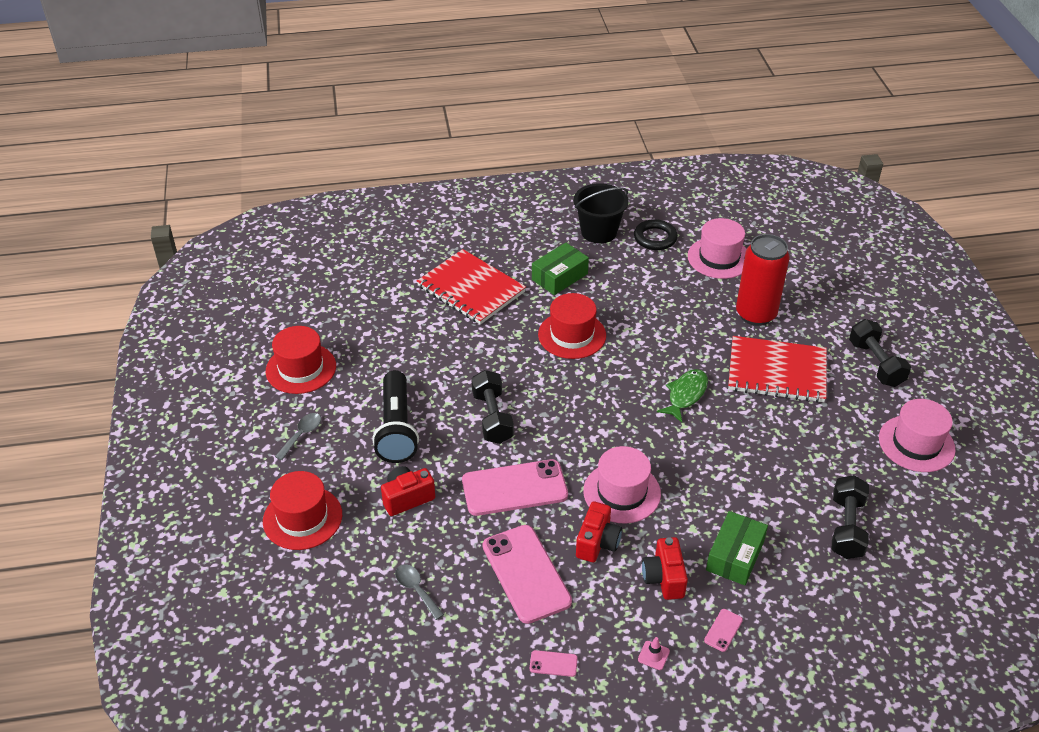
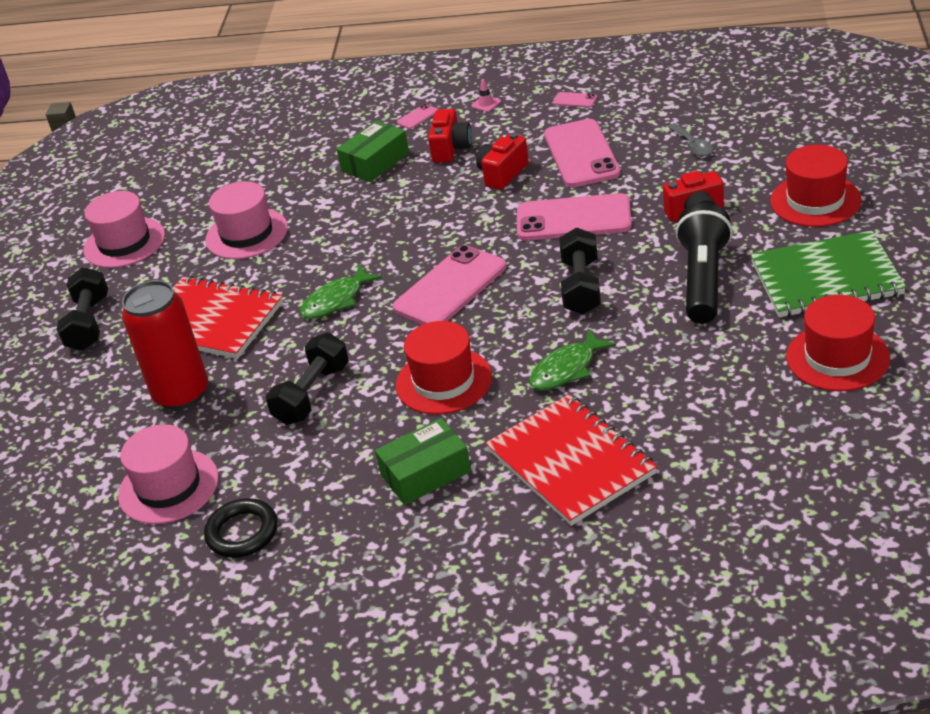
camera: 160 degrees left, 5 degrees down
grey spoon [275,413,321,460] -> green notebook [750,231,906,317]
black bucket [574,183,629,244] -> none
pink hat [583,446,661,523] -> pink hat moved to [205,181,288,259]
black dumbbell [832,475,869,559] -> black dumbbell moved to [266,332,349,425]
none -> pink phone [393,245,506,325]
none -> green fish [529,329,616,390]

